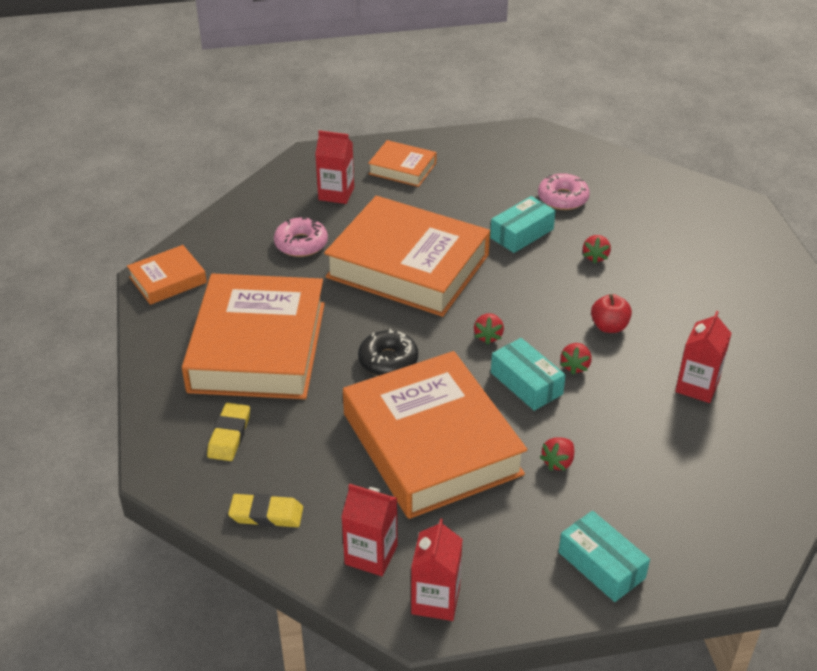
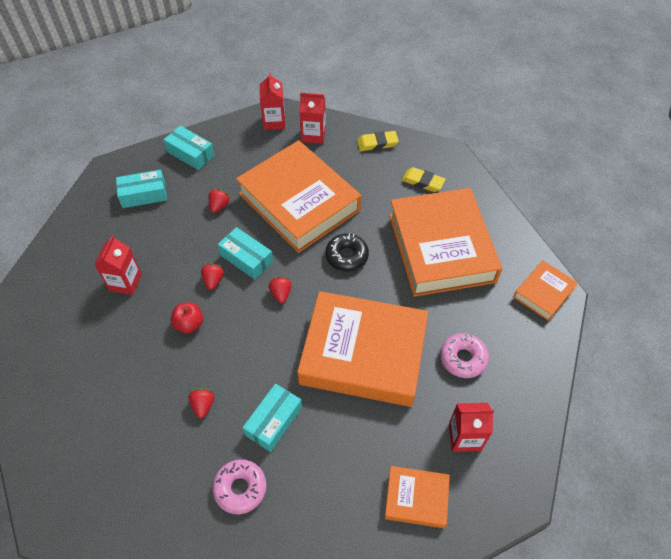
camera: 165 degrees right, 15 degrees up
yellow eraser [207,403,250,461] -> yellow eraser turned 60 degrees counterclockwise [402,167,446,192]
none -> turquoise box [116,170,167,208]

